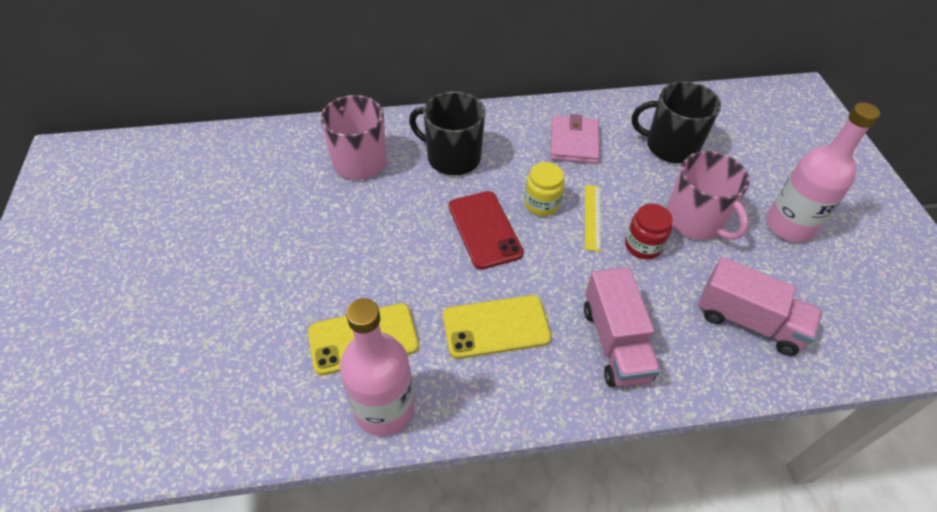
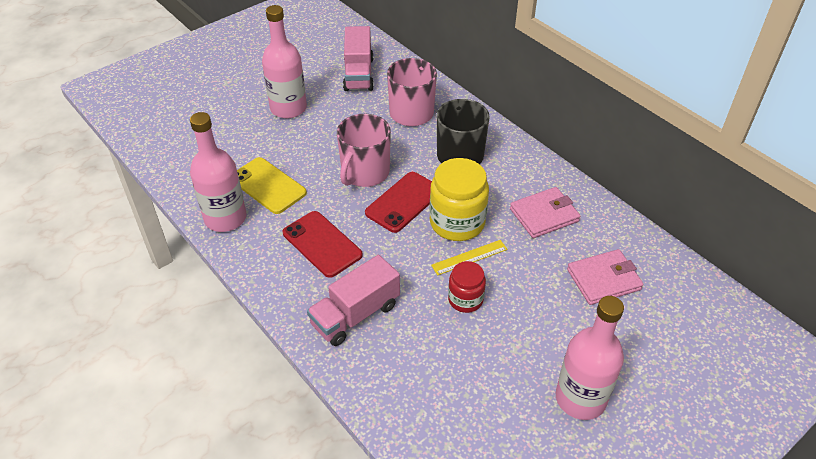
camera: 60 degrees right, 5 degrees down
yellow phone [443,295,551,359] -> red phone [283,211,363,278]
yellow jar [524,162,565,216] -> yellow jar [429,158,489,241], size x1.71
black mug [632,81,721,163] -> pink wallet [567,249,643,305]
pink mug [666,151,750,240] -> pink mug moved to [337,114,391,187]
pink truck [698,257,822,356] -> pink truck moved to [343,26,374,91]
none -> pink bottle [262,5,307,118]

